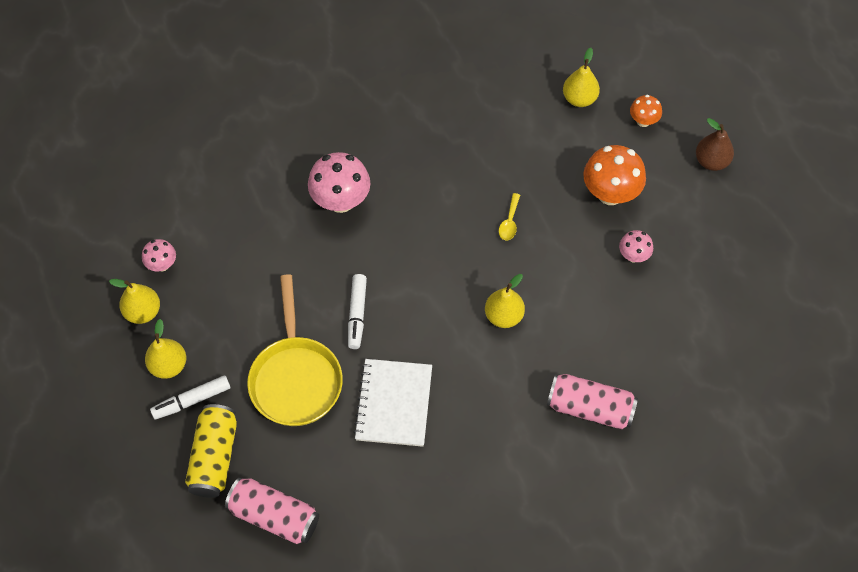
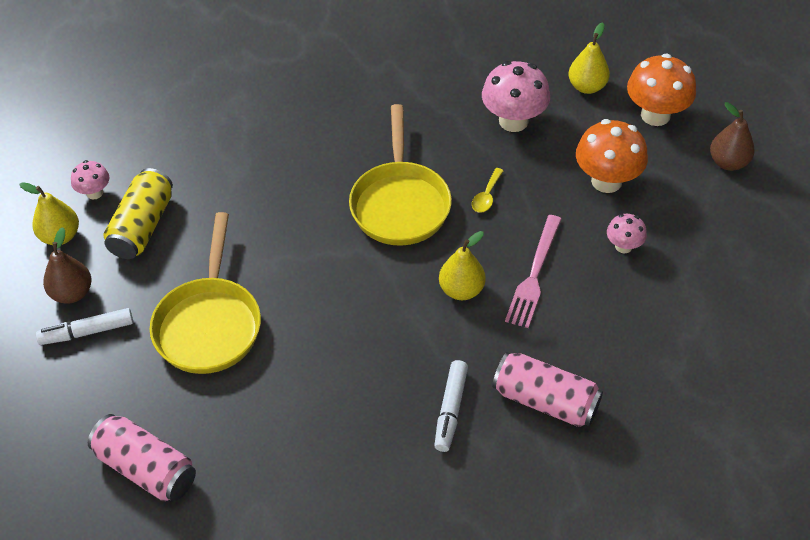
camera: 10 degrees right, 10 degrees down
yellow pear [145,319,186,379] -> brown pear [43,227,91,304]
yellow can [185,404,237,498] -> yellow can moved to [104,168,173,259]
pink mushroom [308,152,370,213] -> pink mushroom moved to [482,61,550,132]
white marker [348,274,367,349] -> white marker moved to [434,360,468,452]
white notebook [353,359,432,447] -> none
orange mushroom [630,95,662,127] -> orange mushroom [627,54,696,126], size x1.86
none -> yellow pan [349,104,452,246]
none -> pink fork [505,215,561,328]

